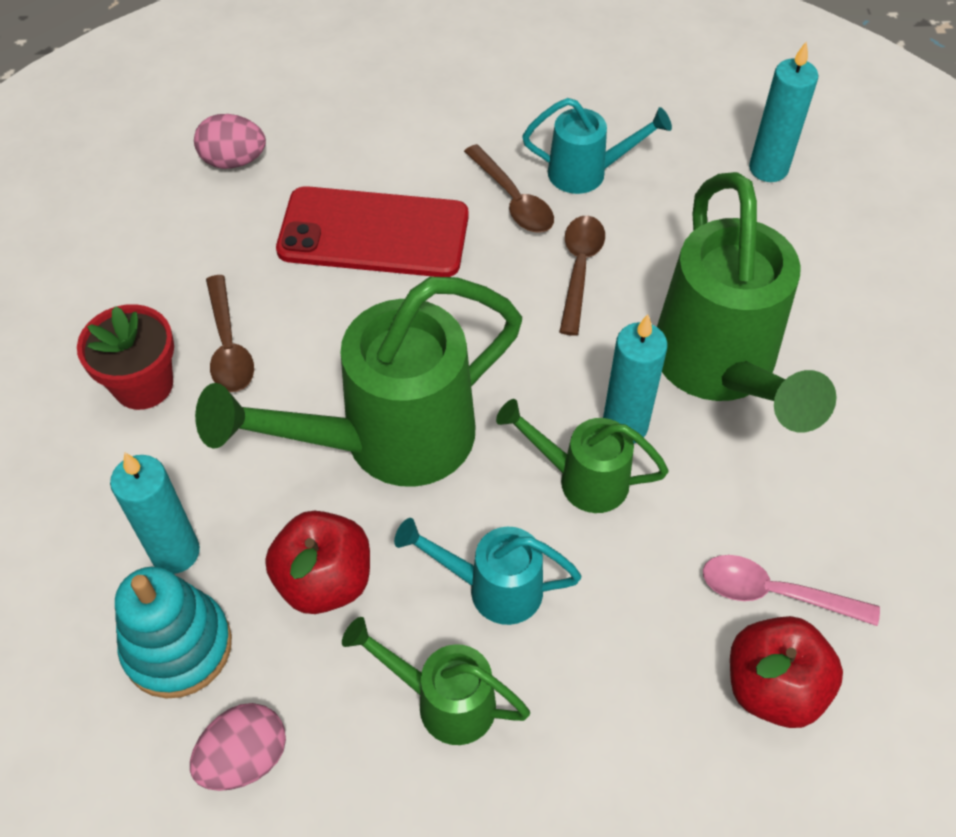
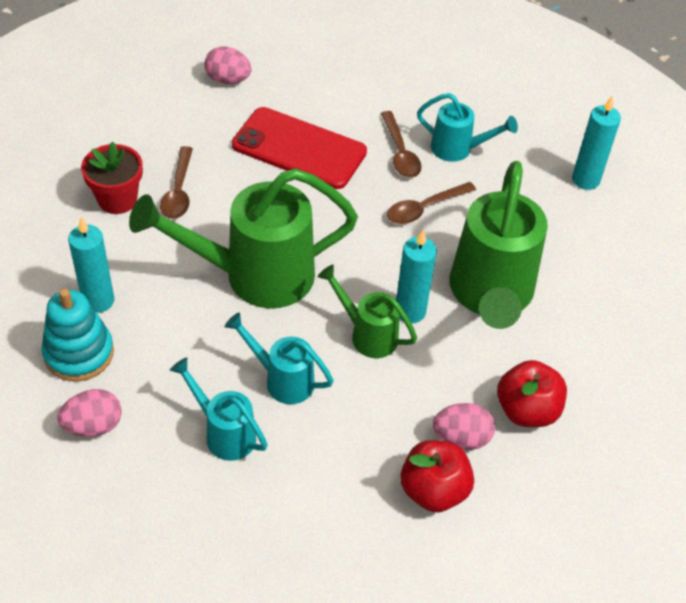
camera: 15 degrees right, 5 degrees down
red apple [265,511,370,614] -> red apple moved to [497,360,567,427]
green watering can [342,617,530,745] -> turquoise watering can [170,357,268,461]
brown spoon [559,216,605,336] -> brown spoon turned 150 degrees counterclockwise [387,182,476,224]
pink spoon [703,555,880,626] -> pink egg [433,403,495,450]

